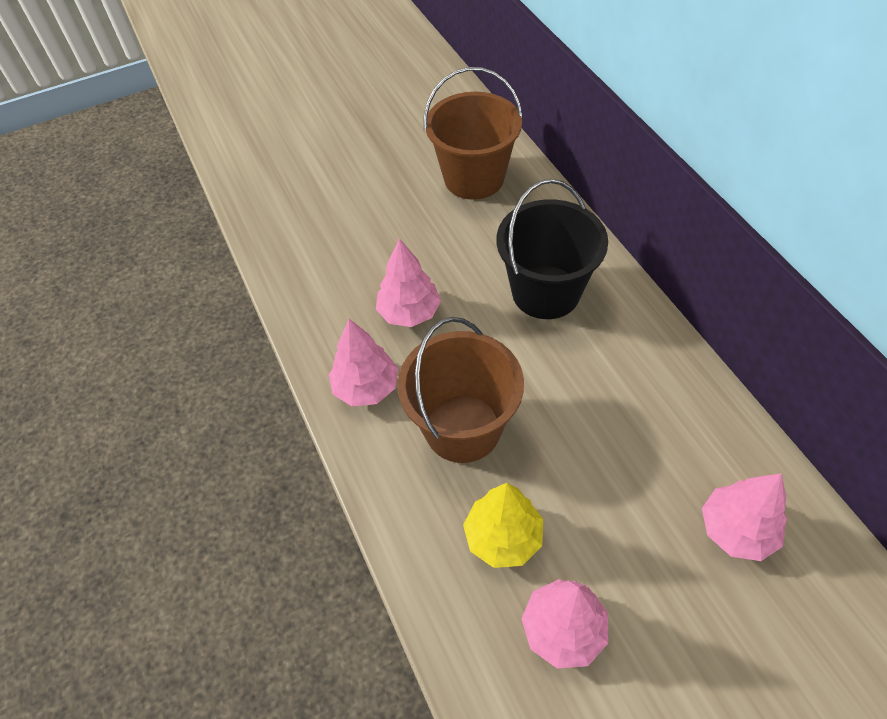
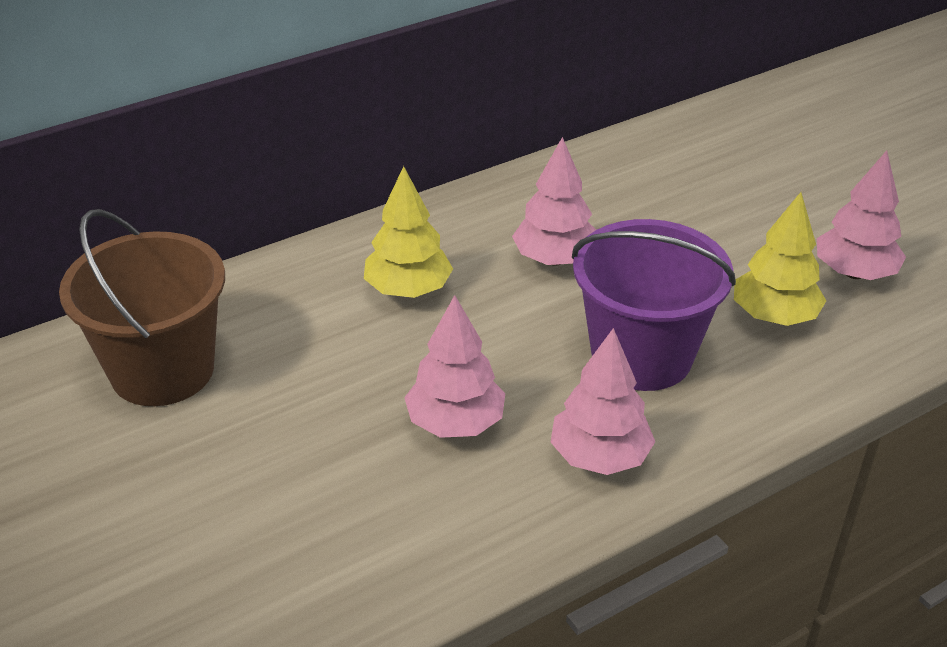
camera: 100 degrees left, 15 degrees down
brown bucket [398,317,524,463] -> purple bucket [572,219,736,391]
black bucket [497,179,608,319] -> yellow tree [364,166,453,298]
pink tree [702,473,787,561] -> pink tree moved to [512,137,596,265]

